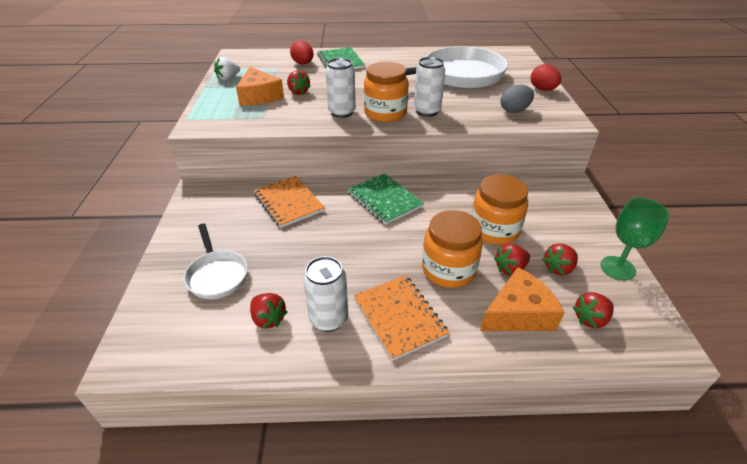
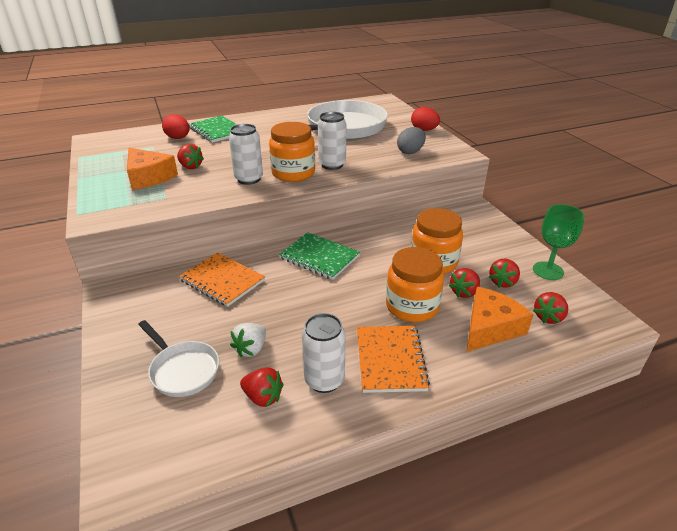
camera: 20 degrees left, 5 degrees down
white strawberry [214,57,240,80] -> white strawberry moved to [230,323,266,358]
orange notebook [354,275,449,361] -> orange notebook turned 45 degrees clockwise [357,326,430,393]

